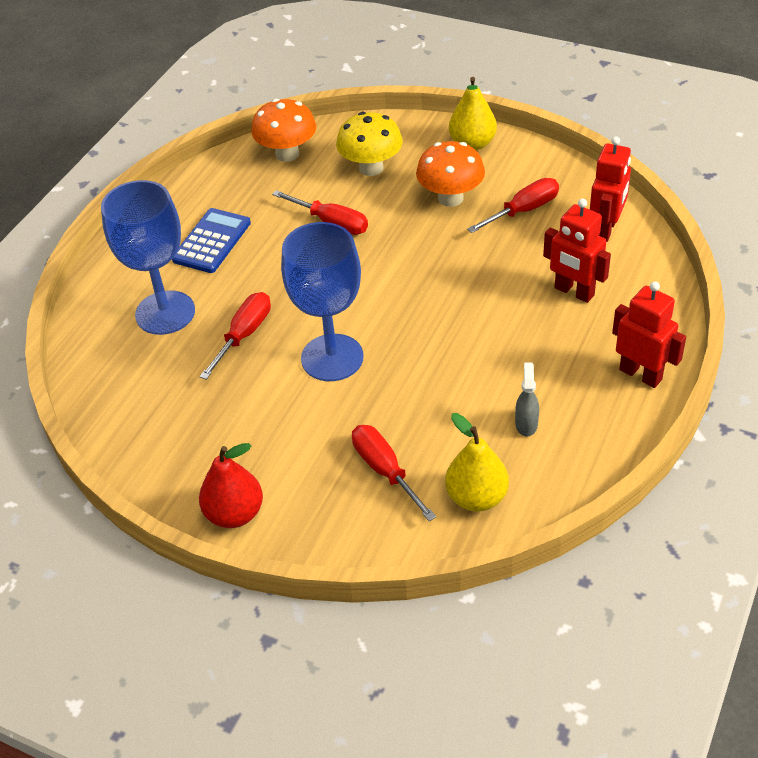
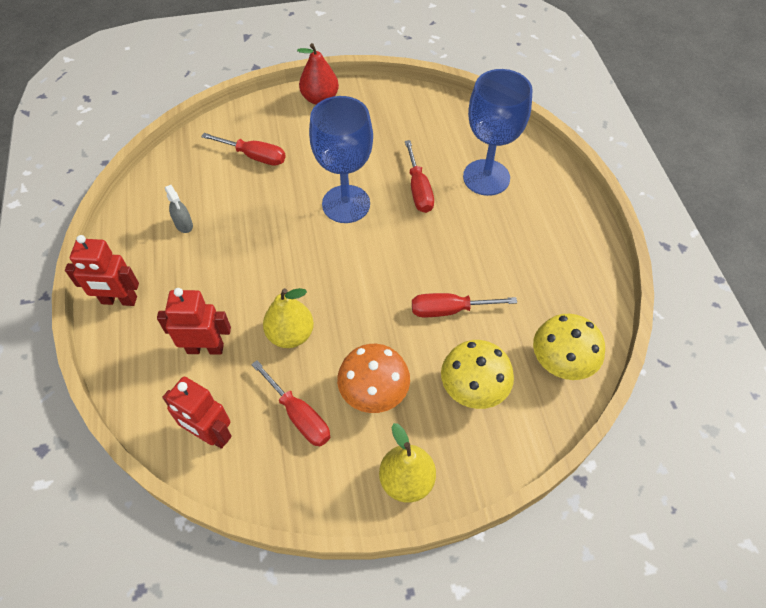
camera: 140 degrees right, 10 degrees up
blue calculator [172,208,251,273] -> none
orange mushroom [251,99,316,162] -> yellow mushroom [533,314,605,380]
yellow pear [445,413,509,512] -> yellow pear moved to [263,288,314,348]
red screwdriver [467,178,559,233] -> red screwdriver turned 60 degrees counterclockwise [251,360,330,446]
red robot [590,136,631,242] -> red robot turned 45 degrees counterclockwise [162,377,232,449]

